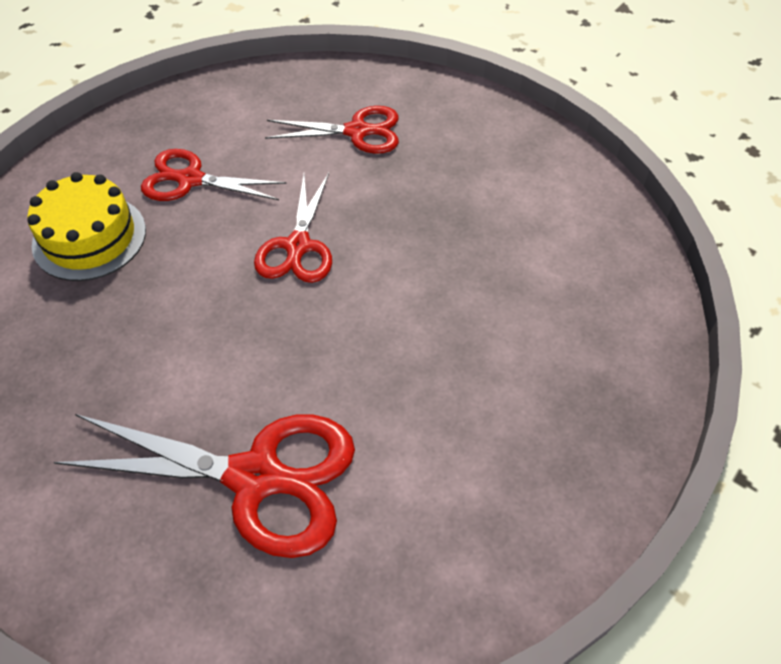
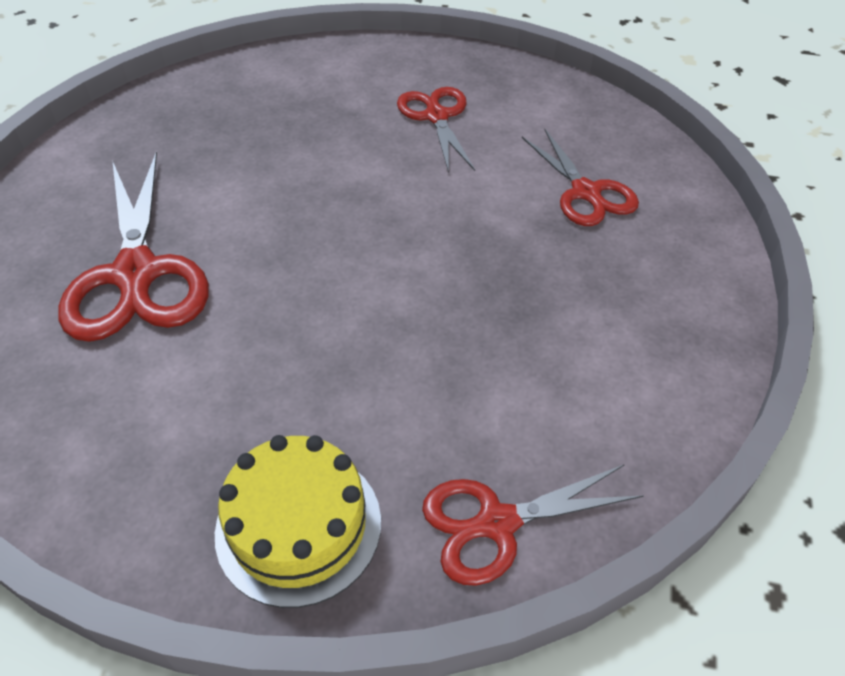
camera: 65 degrees right, 5 degrees down
yellow cake [27,172,146,281] -> yellow cake moved to [215,435,381,608]
red scissors [254,173,332,283] -> red scissors moved to [422,464,644,586]

